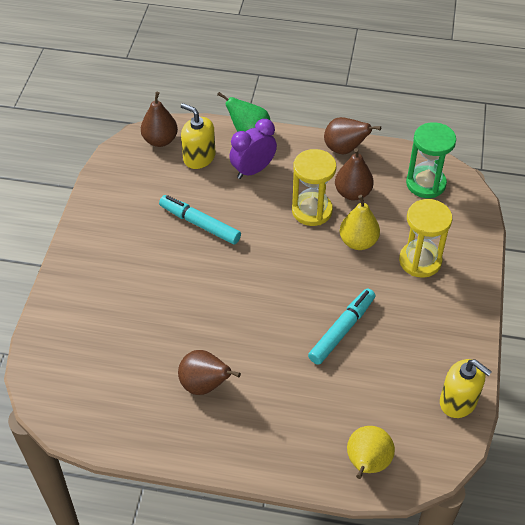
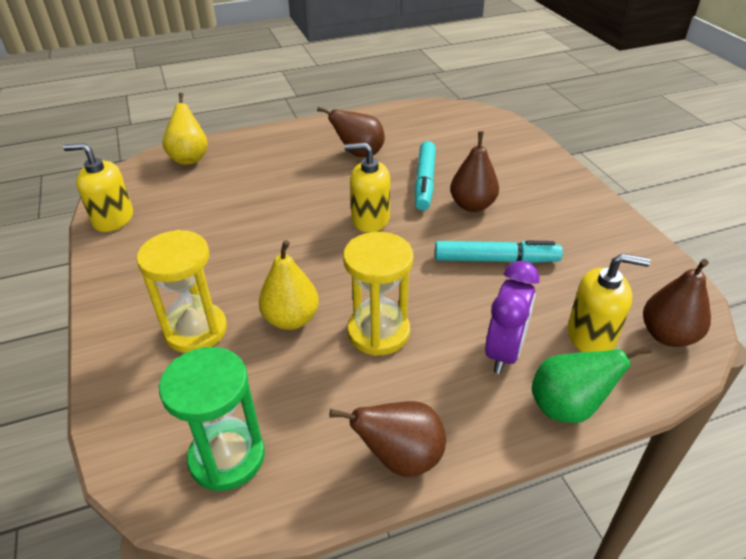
camera: 150 degrees right, 10 degrees down
turquoise marker [308,288,375,365] -> turquoise marker moved to [415,141,436,211]
brown pear [335,148,374,201] -> brown pear moved to [450,131,499,212]
none -> yellow soap dispenser [344,142,390,233]

